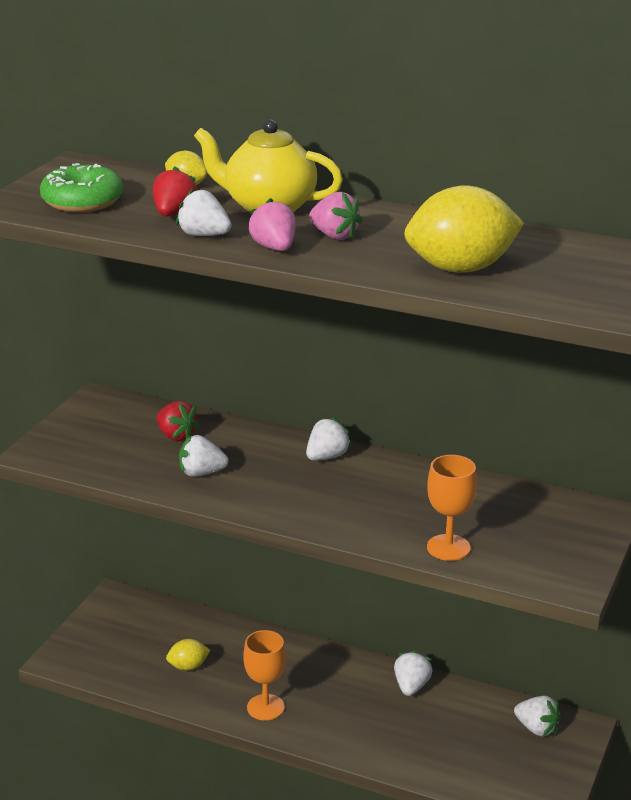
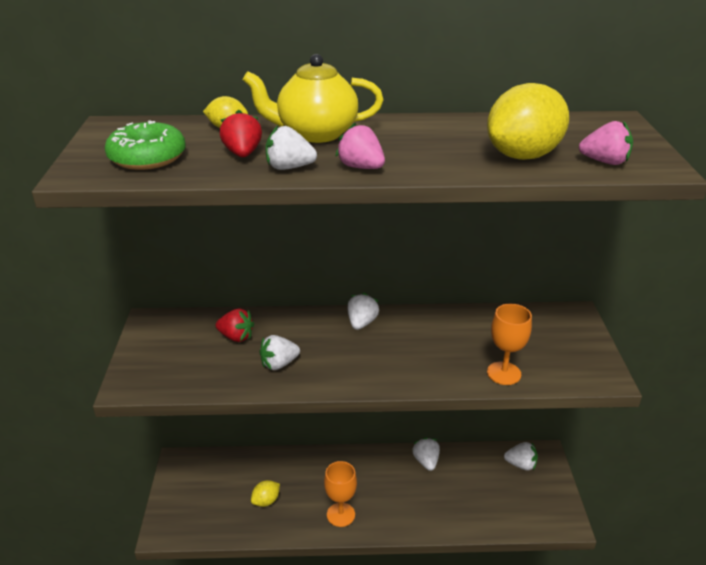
camera: 25 degrees left, 5 degrees up
pink strawberry [309,192,363,240] -> pink strawberry moved to [579,121,633,165]

